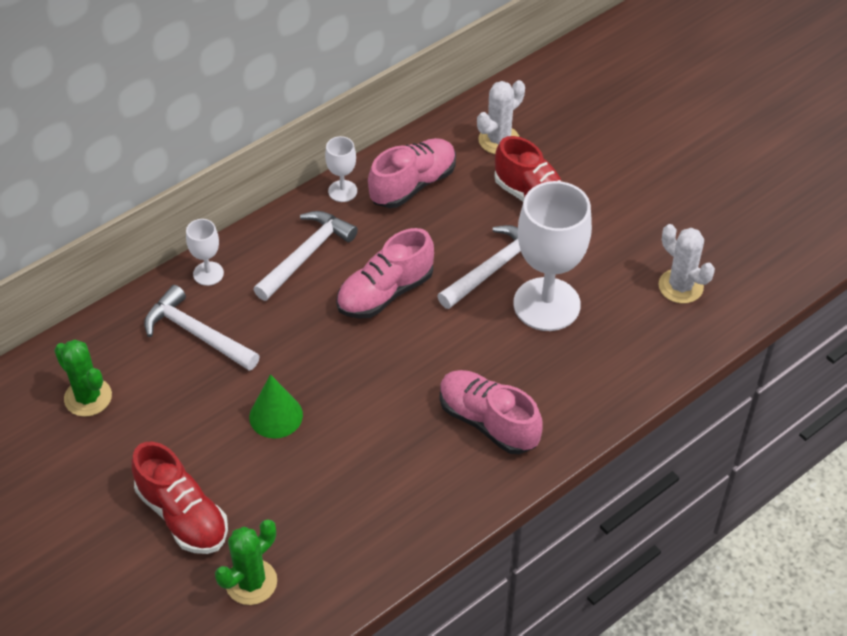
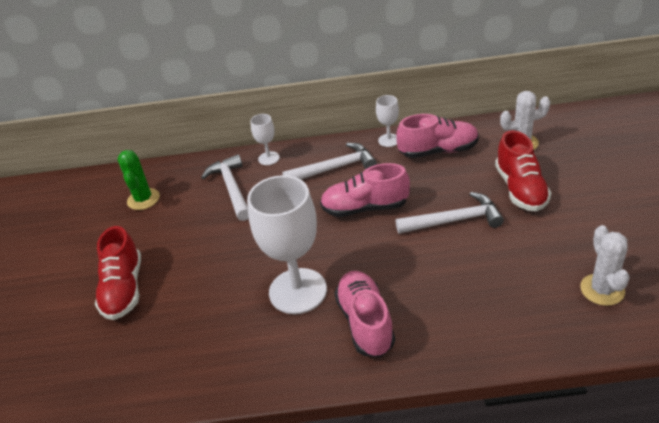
camera: 40 degrees right, 10 degrees down
green cactus [215,520,277,605] -> none
green cone [249,374,303,439] -> none
white goblet [514,181,592,331] -> white goblet moved to [247,175,327,314]

